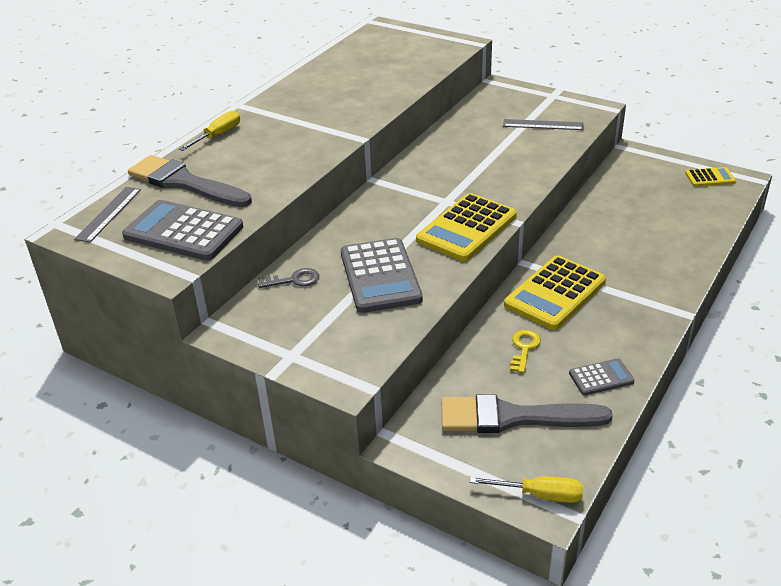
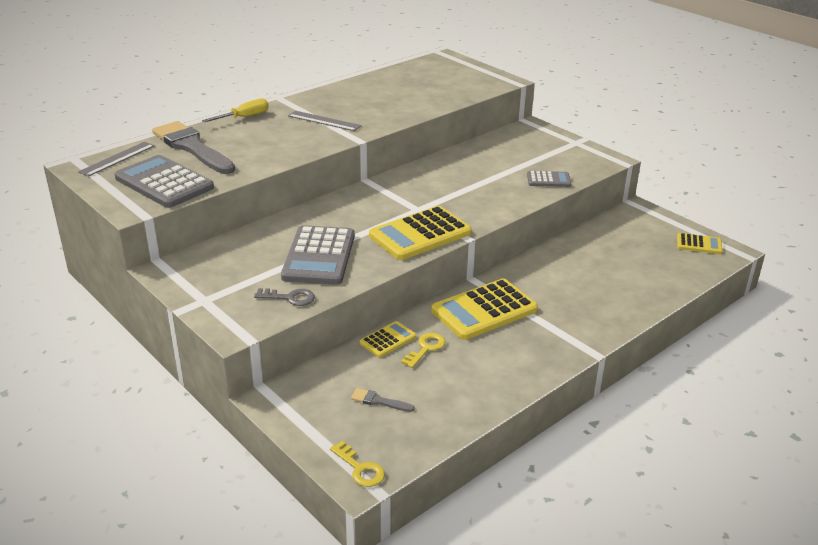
camera: 15 degrees right, 5 degrees down
grey key [258,268,319,288] -> grey key moved to [254,288,315,306]
grey brush [442,394,613,433] -> grey brush [351,388,415,412], size x0.41
yellow screwdriver [470,476,583,503] -> yellow key [330,441,385,487]
grey ruler [503,119,584,130] -> grey ruler moved to [288,111,361,131]
grey calculator [569,359,634,395] -> grey calculator moved to [527,171,571,187]
none -> yellow calculator [360,321,416,358]

